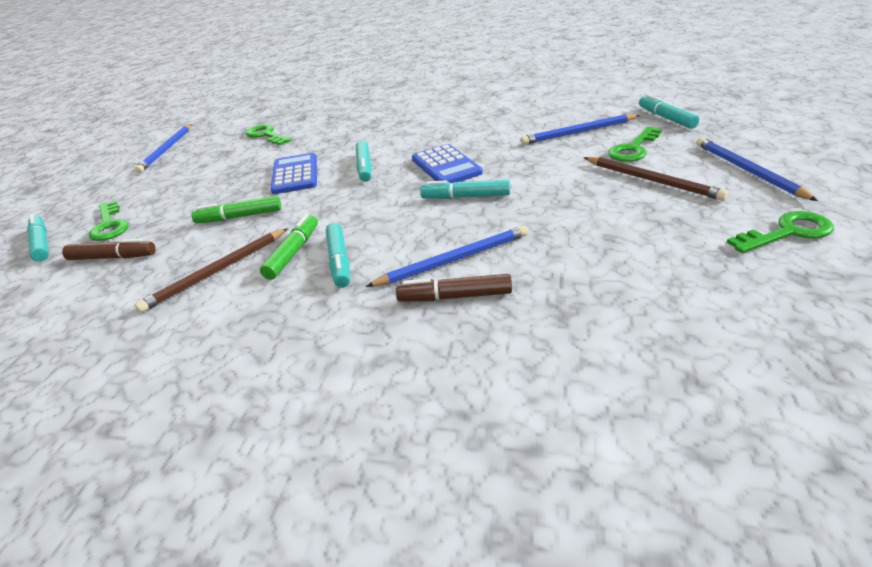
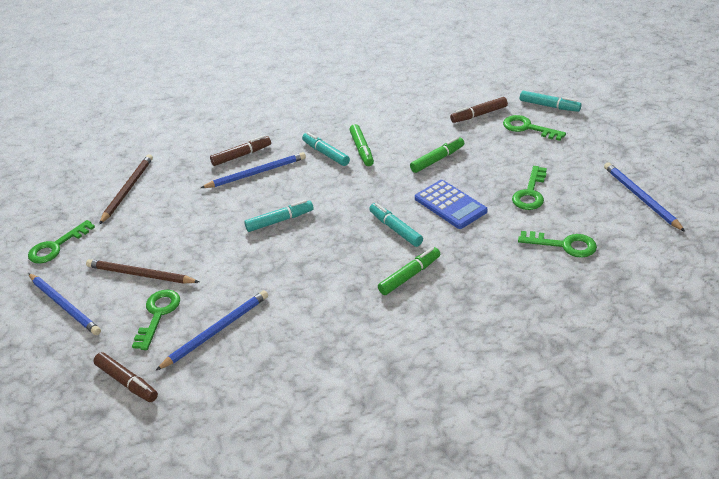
camera: 150 degrees right, 5 degrees up
brown pencil [135,228,288,313] -> brown pencil moved to [99,154,153,225]
blue pencil [366,225,528,287] -> blue pencil turned 150 degrees counterclockwise [201,152,306,188]
blue calculator [412,144,483,183] -> none
turquoise marker [639,94,699,129] -> brown marker [94,352,158,402]
none -> green marker [378,247,440,295]
none -> green key [512,166,547,210]

